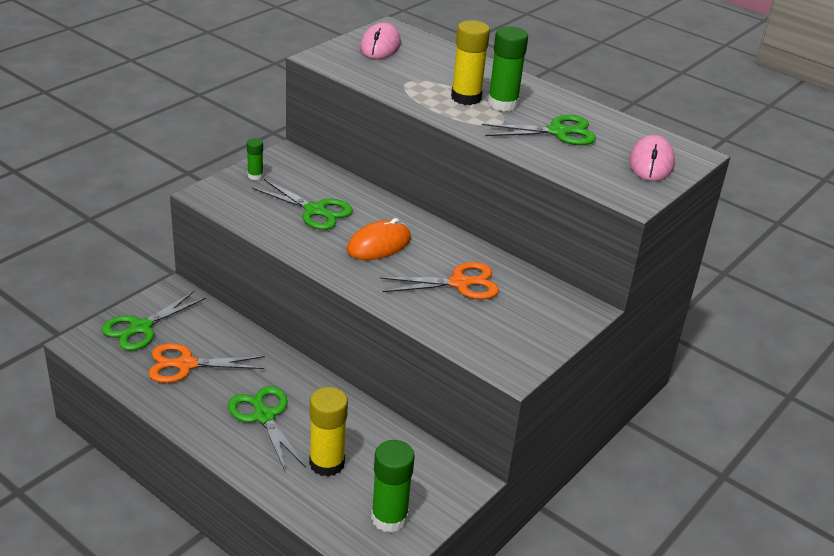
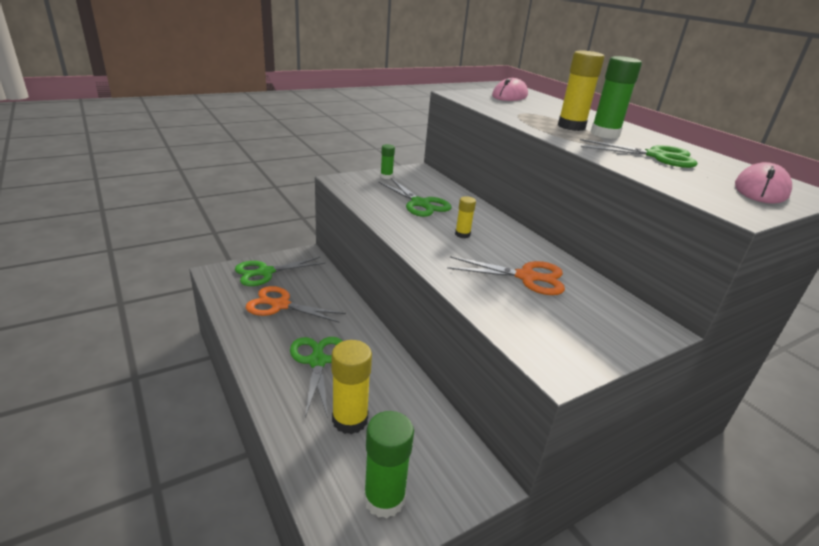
camera: 20 degrees right, 5 degrees down
orange mouse [347,218,411,260] -> yellow glue stick [455,196,476,238]

